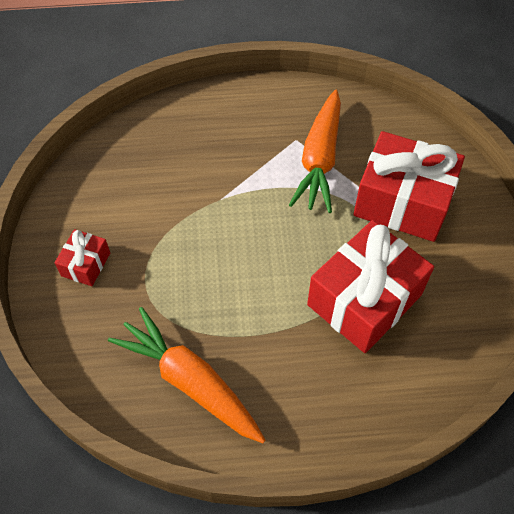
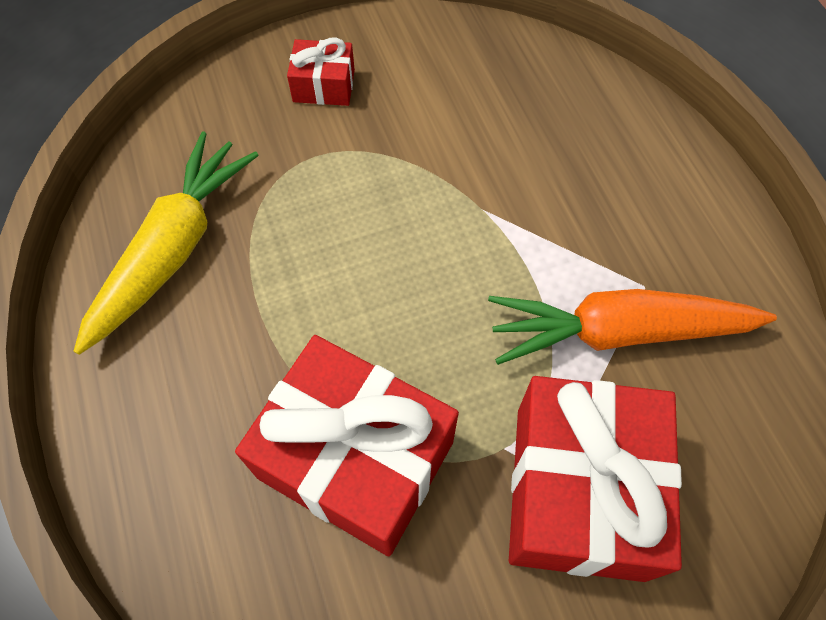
camera: 75 degrees right, 5 degrees up
orange carrot [108,307,265,443] -> yellow carrot [74,131,259,355]

